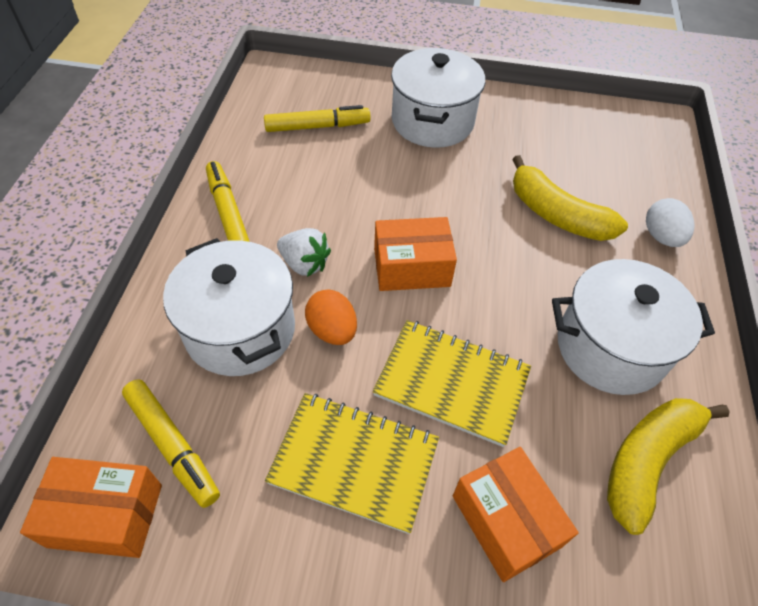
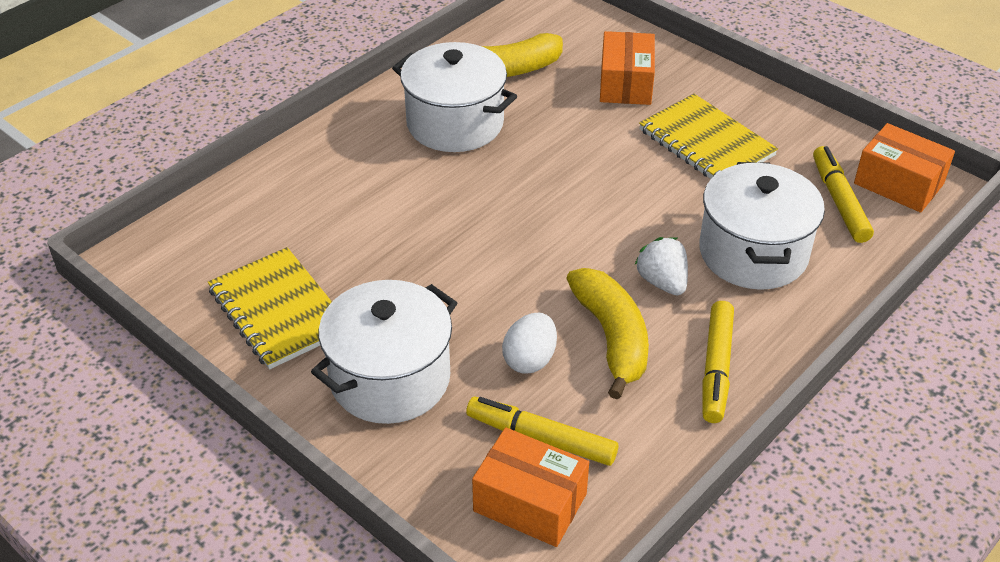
camera: 145 degrees left, 10 degrees down
orange egg [305,289,357,345] -> none
yellow notebook [373,320,531,447] -> yellow notebook moved to [208,247,332,370]
orange box [374,217,457,291] -> orange box moved to [472,427,589,547]
yellow banana [512,155,628,241] -> yellow banana moved to [566,268,649,400]
white egg [646,198,695,247] -> white egg moved to [502,313,557,374]

